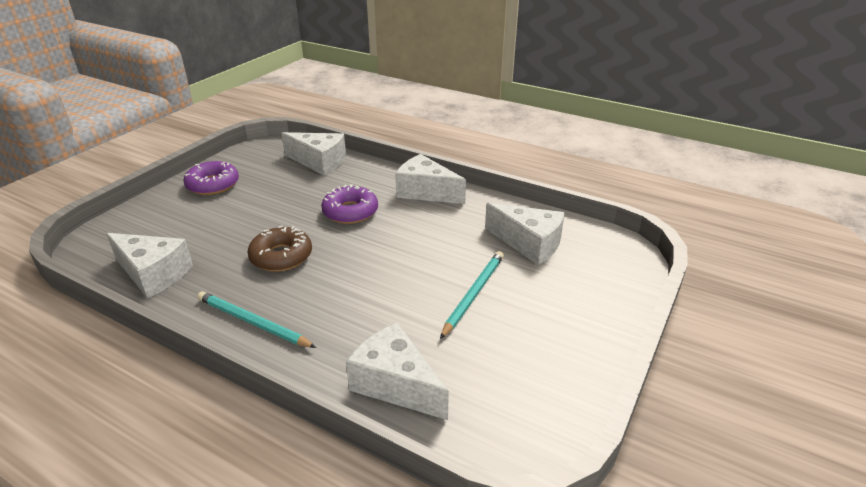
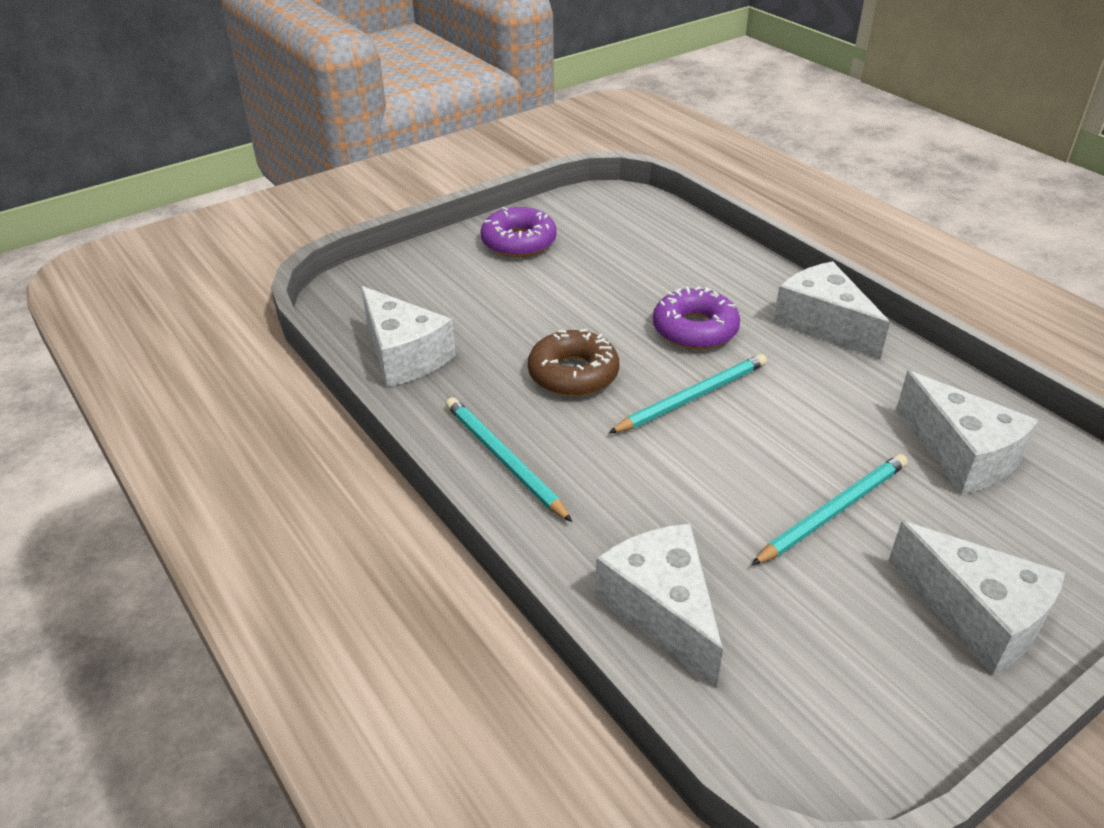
camera: 25 degrees right, 5 degrees up
white cheese [281,132,346,176] -> white cheese moved to [889,521,1065,675]
none -> turquoise pencil [609,354,767,433]

